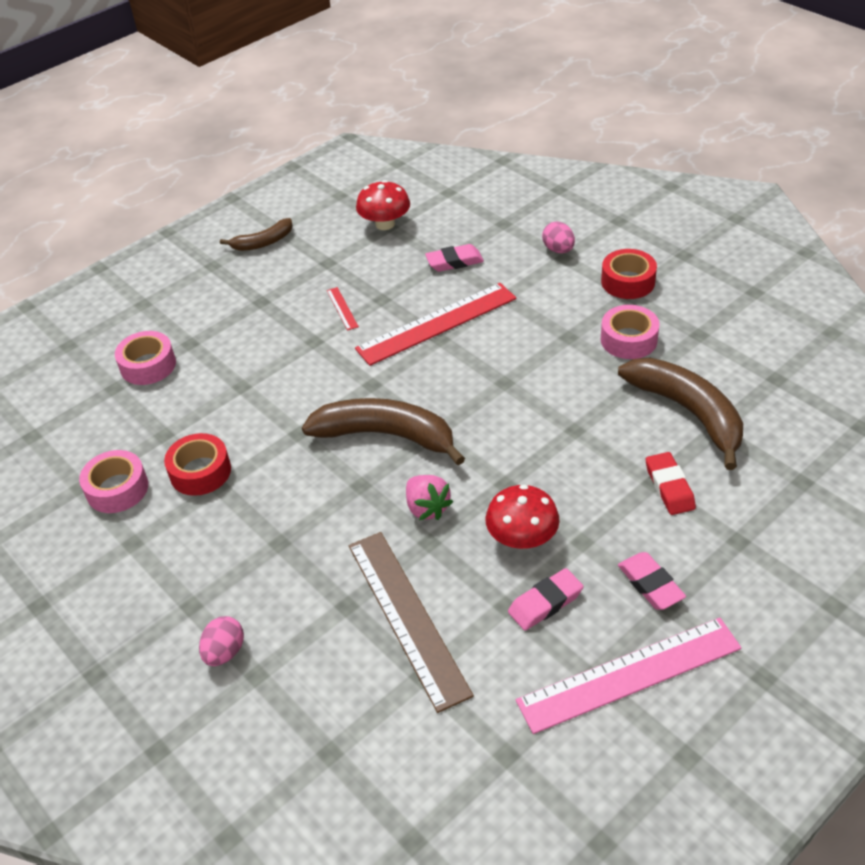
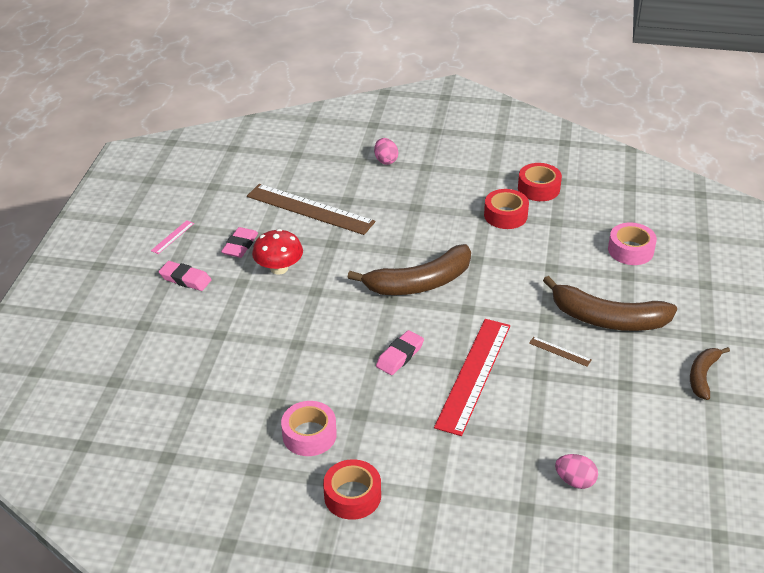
camera: 140 degrees right, 5 degrees down
pink tape [79,450,148,513] -> red tape [518,163,562,201]
red ruler [327,287,359,330] -> brown ruler [529,337,592,367]
red mushroom [356,180,410,230] -> none
pink strawberry [406,475,453,520] -> none
pink eraser [425,244,484,272] -> pink eraser moved to [376,330,424,375]
pink ruler [516,618,742,734] -> pink ruler [151,220,194,254], size x0.40
pink egg [542,222,575,253] -> pink egg moved to [555,454,598,489]
brown banana [618,358,743,470] -> brown banana moved to [543,276,677,331]
red eraser [646,452,696,515] -> none

